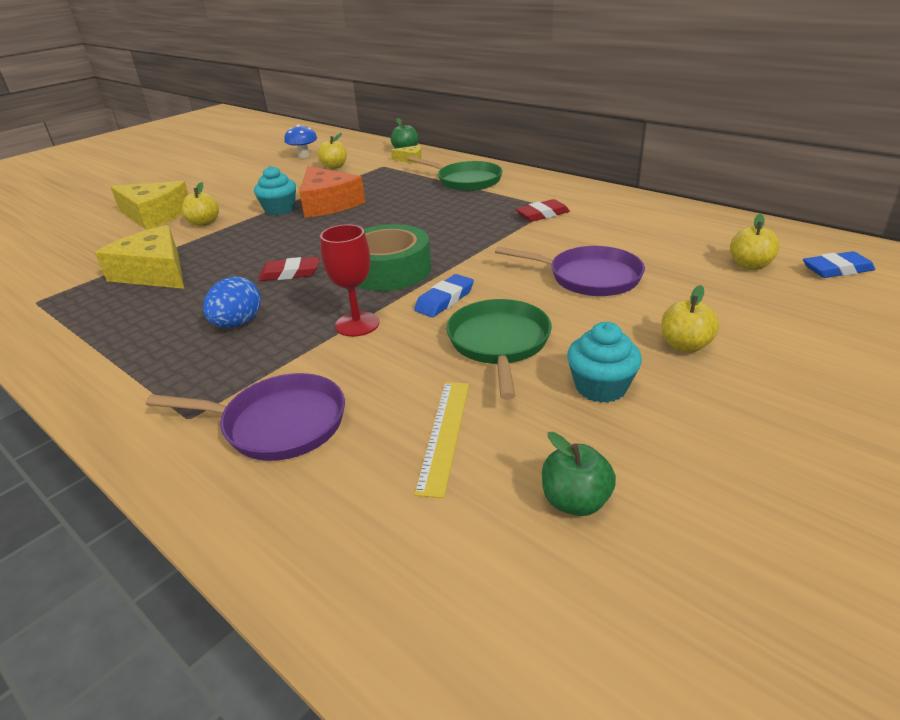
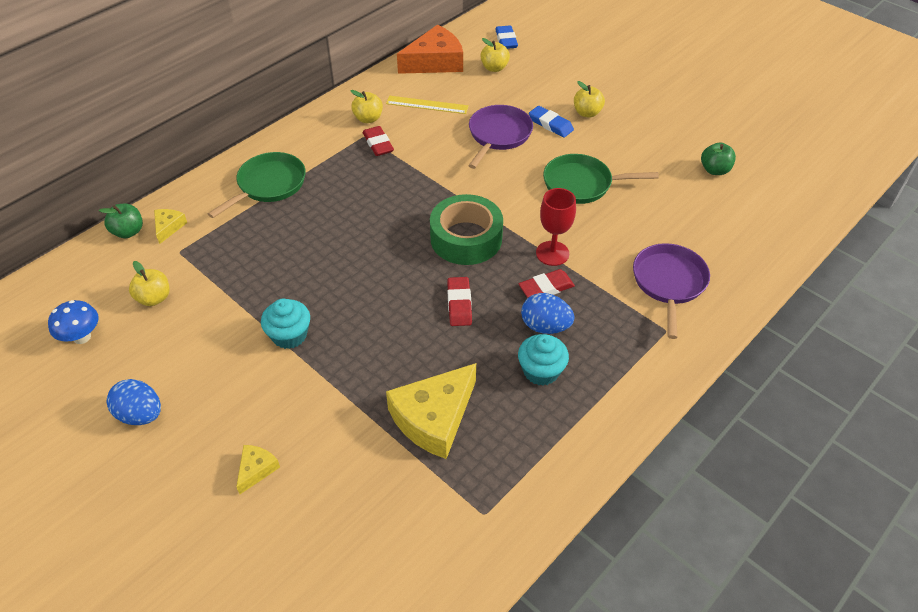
camera: 90 degrees left, 15 degrees up
yellow cheese [111,181,189,230] -> yellow cheese [236,445,280,494], size x0.47
yellow apple [182,182,219,226] -> yellow apple moved to [350,90,383,123]
orange cheese [299,166,365,218] -> orange cheese moved to [397,25,463,74]
blue eraser [414,274,474,317] -> blue eraser moved to [529,106,574,137]
yellow ruler [414,382,469,498] -> yellow ruler moved to [386,96,469,114]
turquoise cupcake [567,322,642,403] -> turquoise cupcake moved to [518,334,569,386]
none -> blue egg [106,379,161,425]
none -> red eraser [519,269,575,298]

